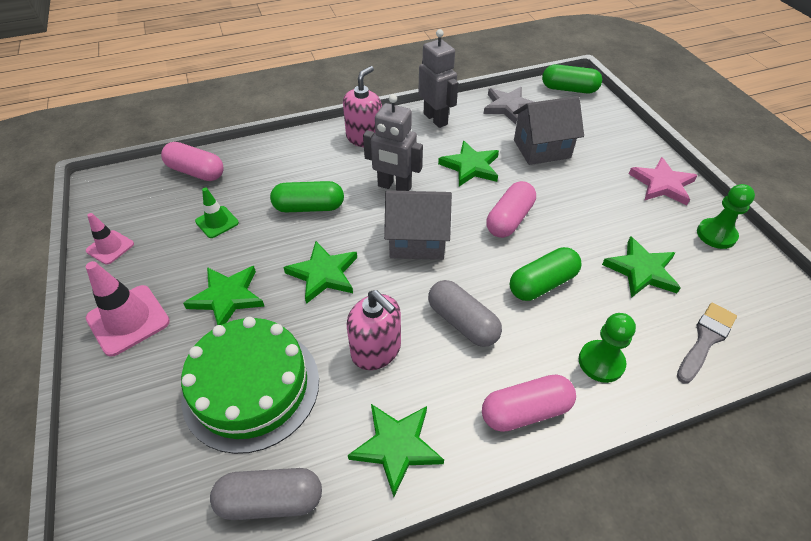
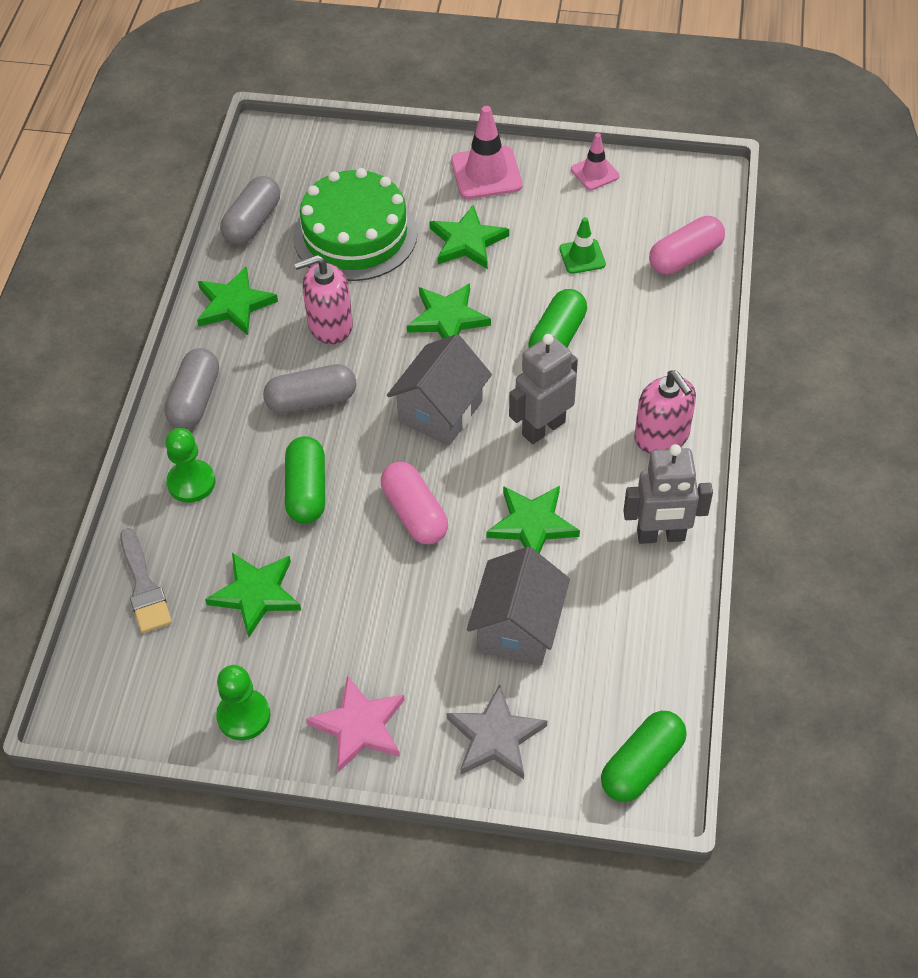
camera: 120 degrees right, 5 degrees up
pink capsule [482,374,576,432] -> grey capsule [165,348,219,429]
grey star [484,87,534,124] -> grey star moved to [447,684,547,779]

